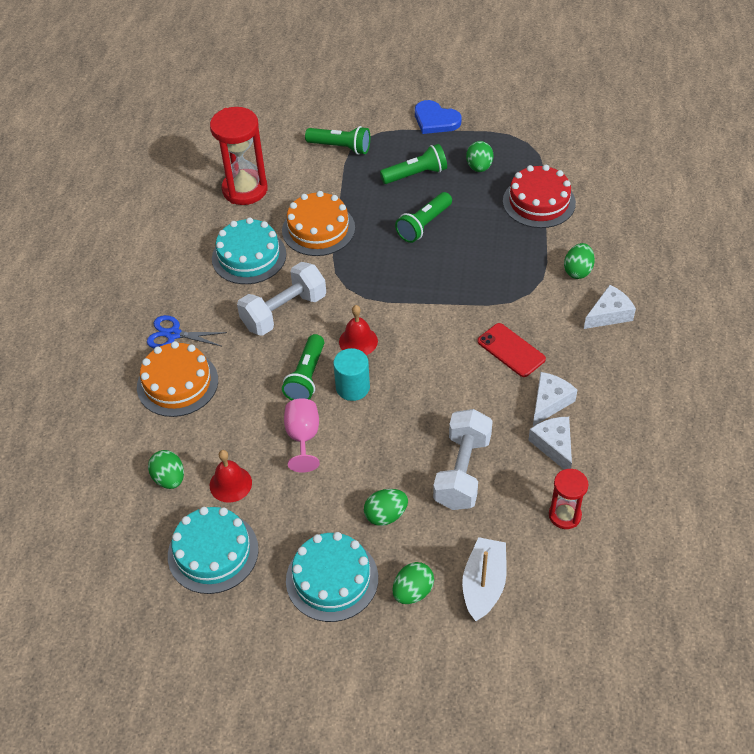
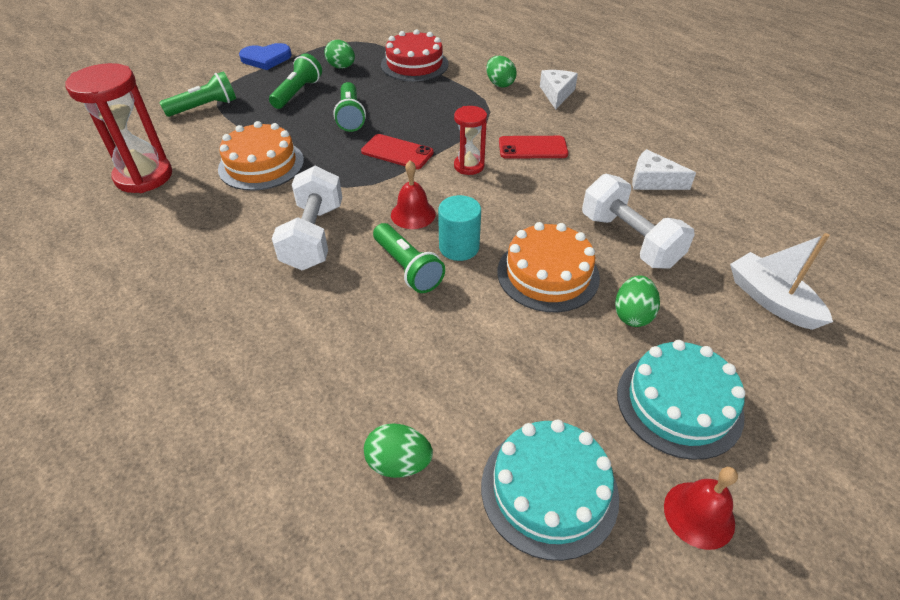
camera: 50 degrees left, 5 degrees down
orange cake [137,341,218,417] -> orange cake moved to [497,222,600,312]
blue scissors [147,315,227,348] -> none
red bell [210,450,252,503] -> red bell moved to [664,467,738,550]
turquoise cake [212,217,286,284] -> none
pink goblet [284,398,320,473] -> none
green egg [393,562,434,604] -> none
white cheese [533,372,577,426] -> none
red hourglass [549,469,589,529] -> red hourglass moved to [454,106,487,175]
none -> red phone [361,134,434,169]

